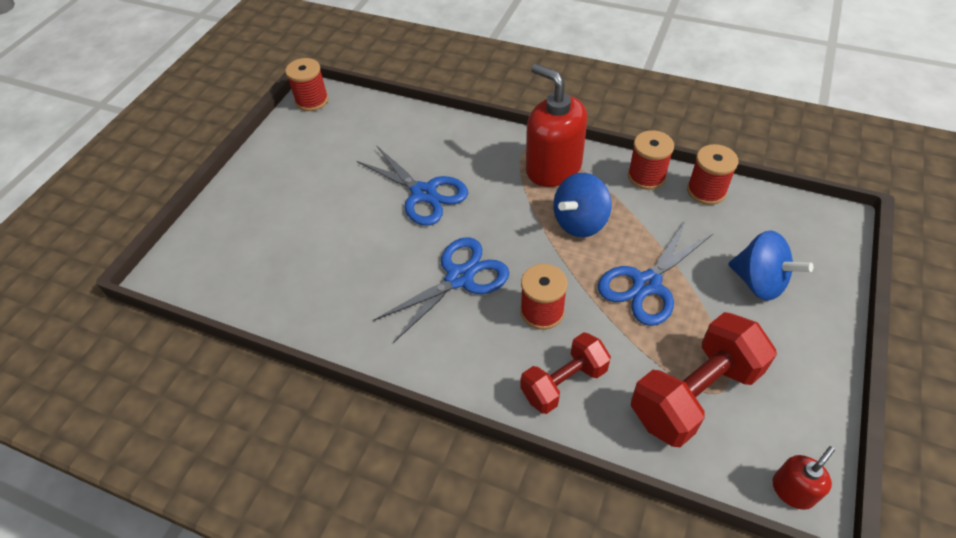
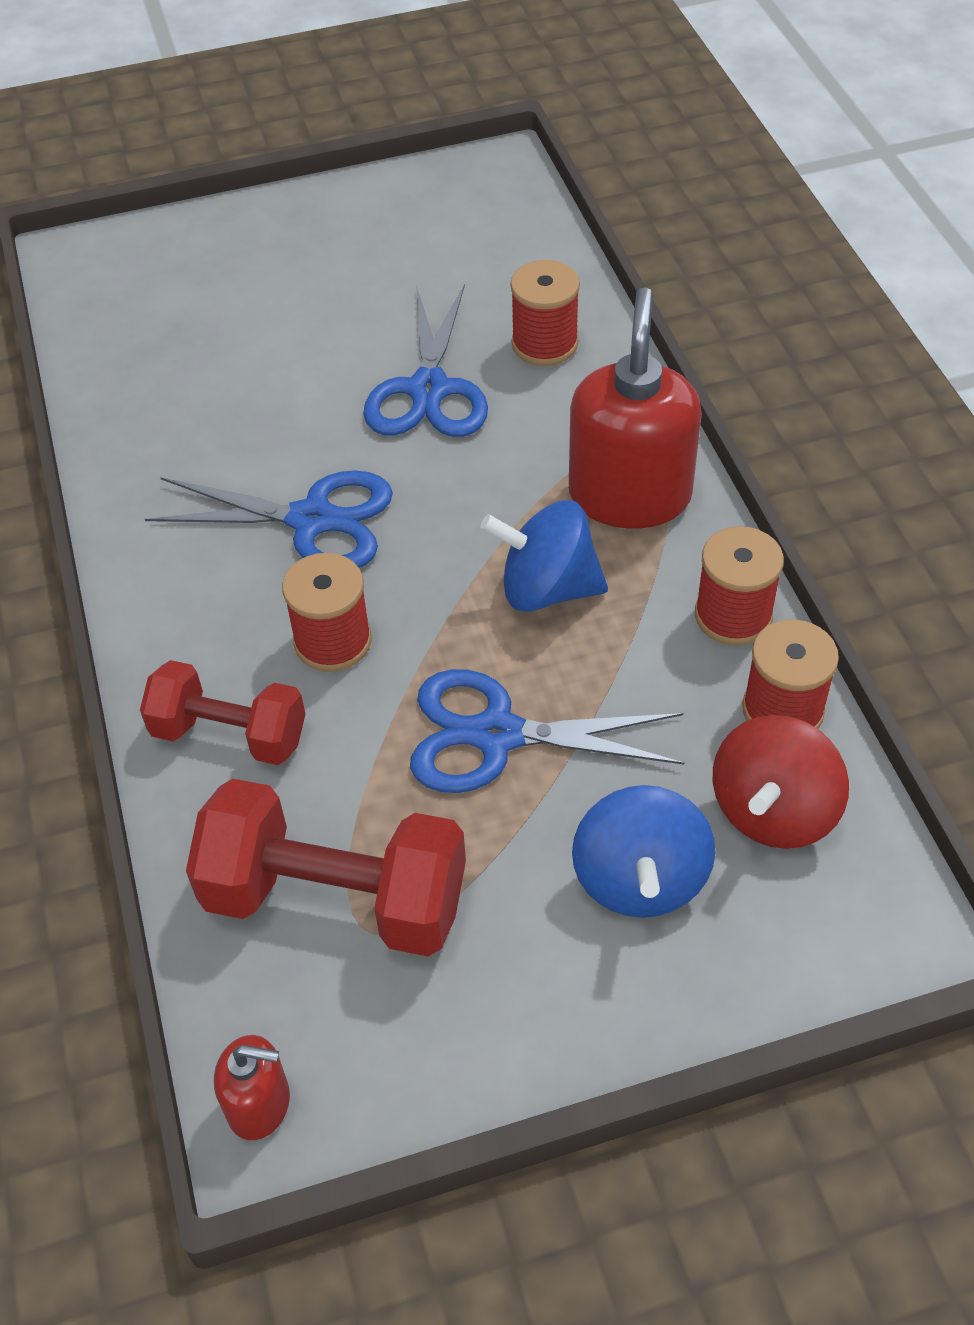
camera: 50 degrees right, 0 degrees up
red spool [285,58,328,111] -> red spool moved to [510,260,580,366]
none -> red spinning top [713,715,849,849]

